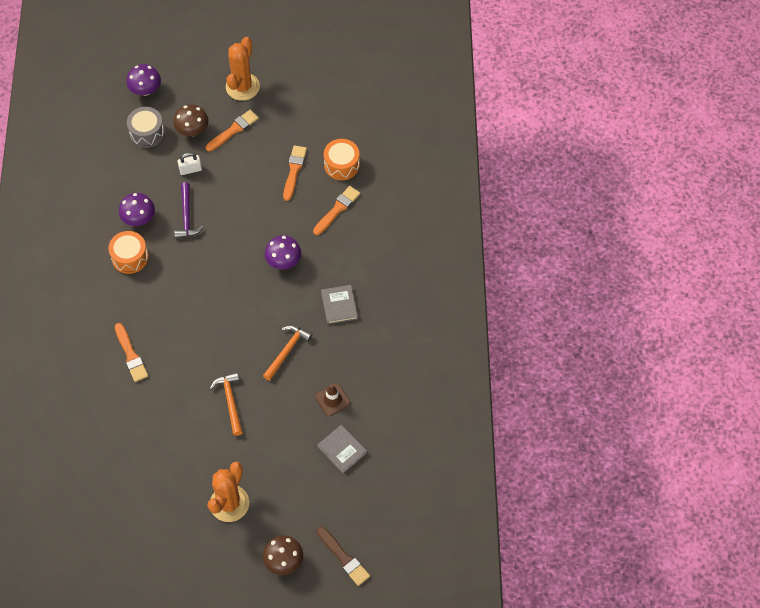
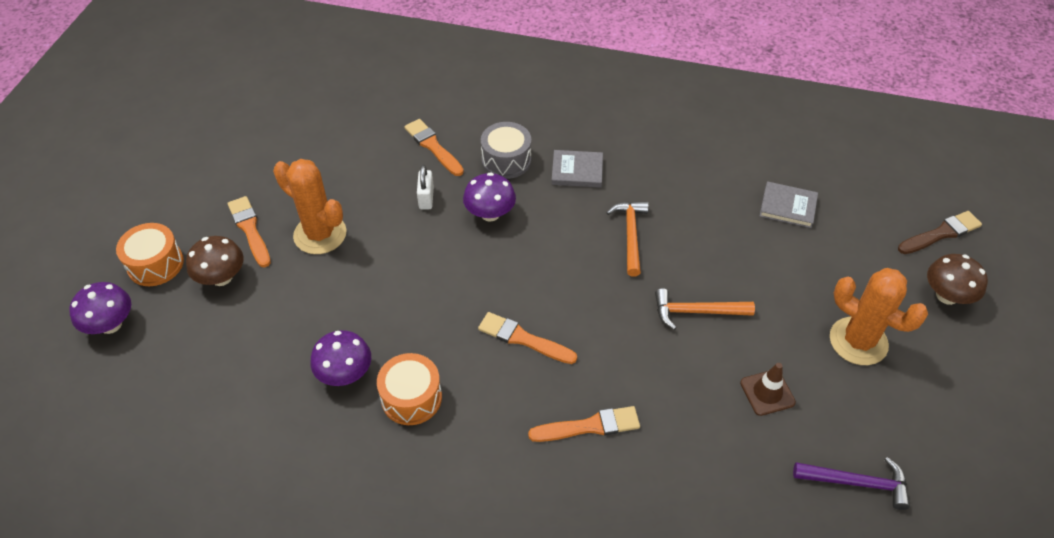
camera: 75 degrees left, 10 degrees down
grey drum [127,107,165,148] -> grey drum moved to [481,122,531,179]
purple hammer [174,182,204,239] -> purple hammer moved to [793,457,910,510]
white padlock [178,152,202,175] -> white padlock moved to [417,165,434,209]
orange cactus [226,37,260,101] -> orange cactus moved to [273,159,347,254]
orange hammer [263,325,313,381] -> orange hammer turned 45 degrees clockwise [606,201,649,277]
orange brush [283,145,307,201] -> orange brush moved to [478,312,577,364]
brown traffic cone [315,383,350,416] -> brown traffic cone moved to [740,363,796,416]
grey book [317,425,367,473] -> grey book turned 45 degrees clockwise [759,181,818,228]
orange drum [324,139,360,180] -> orange drum moved to [116,223,184,286]

